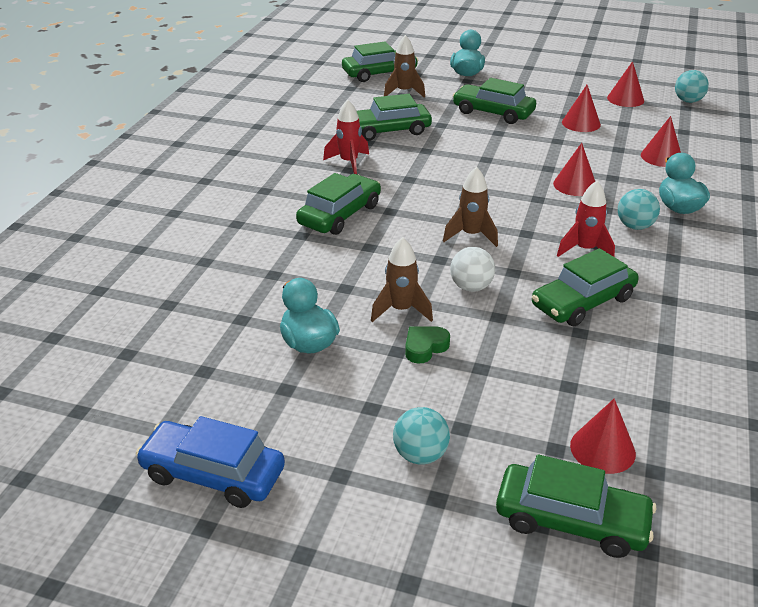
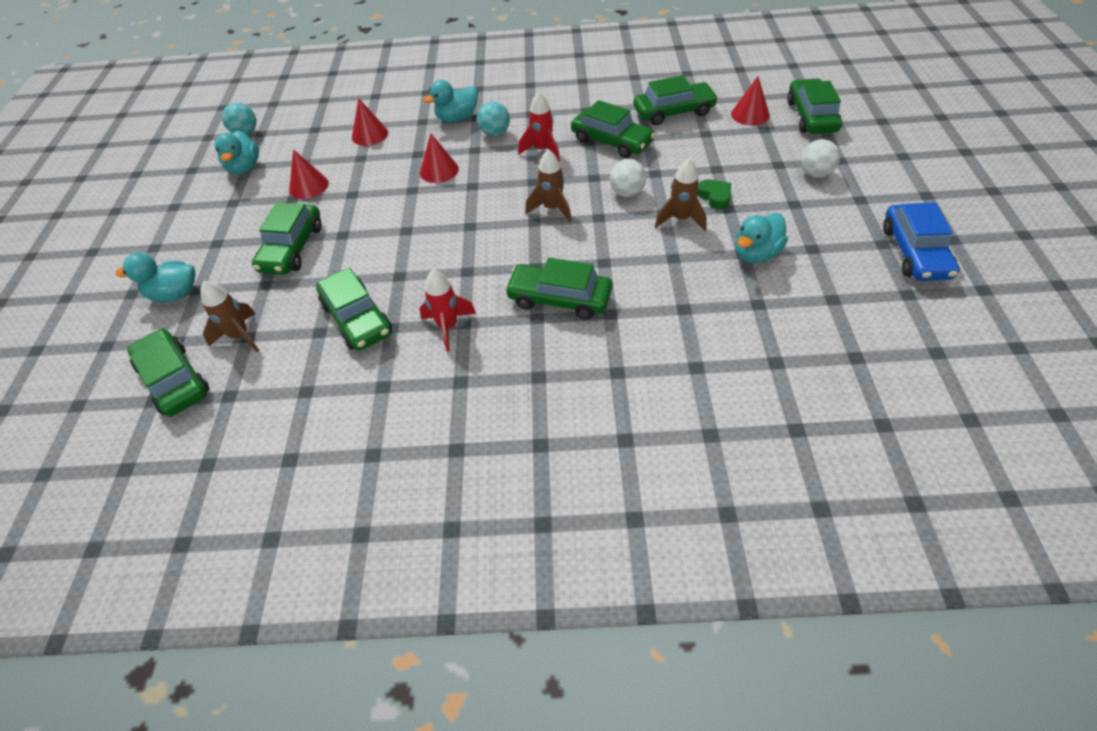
camera: 105 degrees left, 15 degrees up
turquoise ball [393,407,450,464] -> white ball [800,139,840,178]
green heart [405,326,450,364] -> green heart turned 150 degrees counterclockwise [698,179,731,210]
red cone [607,61,644,107] -> turquoise duck [215,130,259,175]
none -> green car [634,75,718,125]

